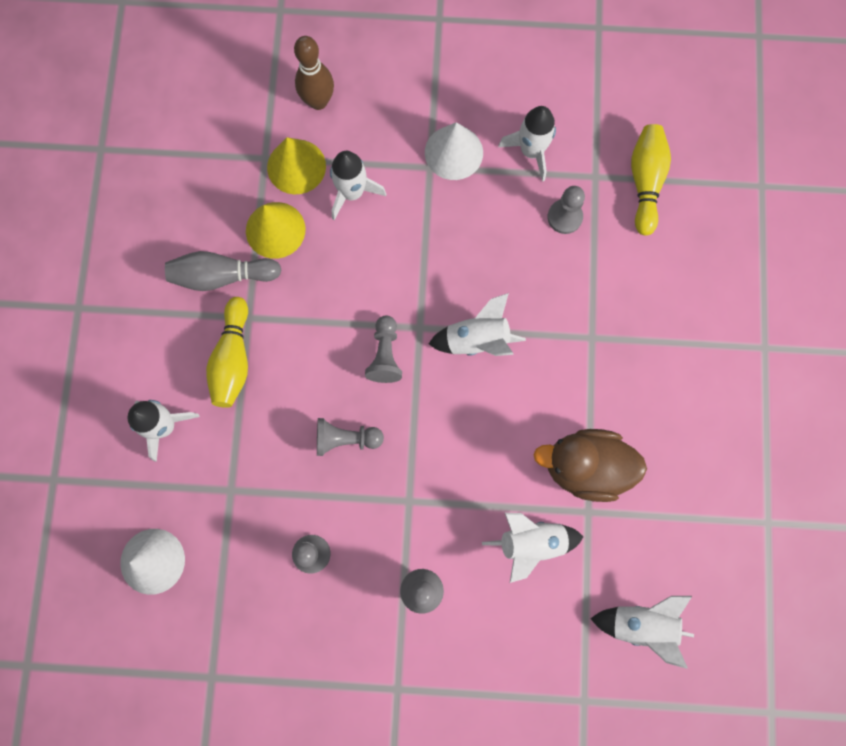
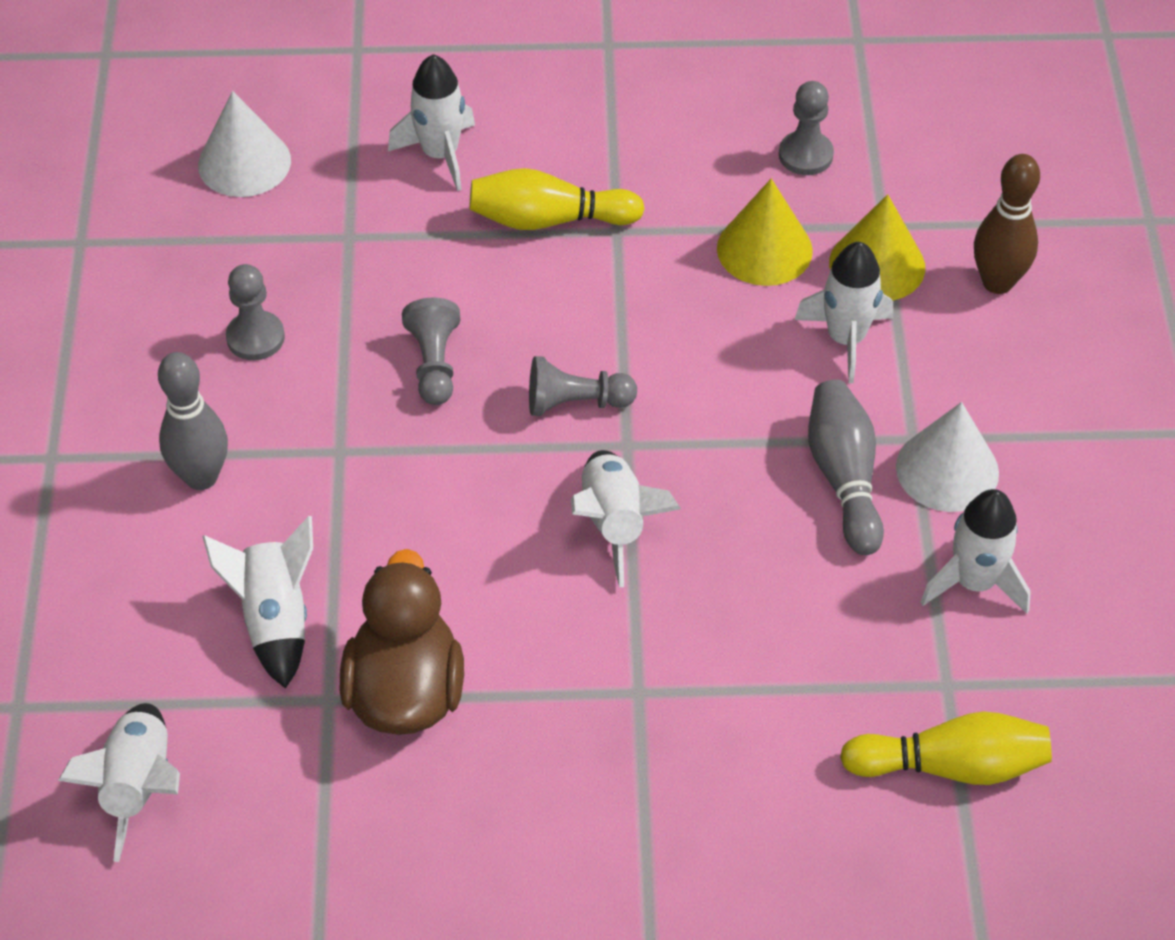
camera: 85 degrees right, 25 degrees down
grey bowling pin [165,251,282,291] -> grey bowling pin moved to [808,380,884,555]
grey pawn [548,186,585,234] -> grey pawn moved to [779,81,834,175]

